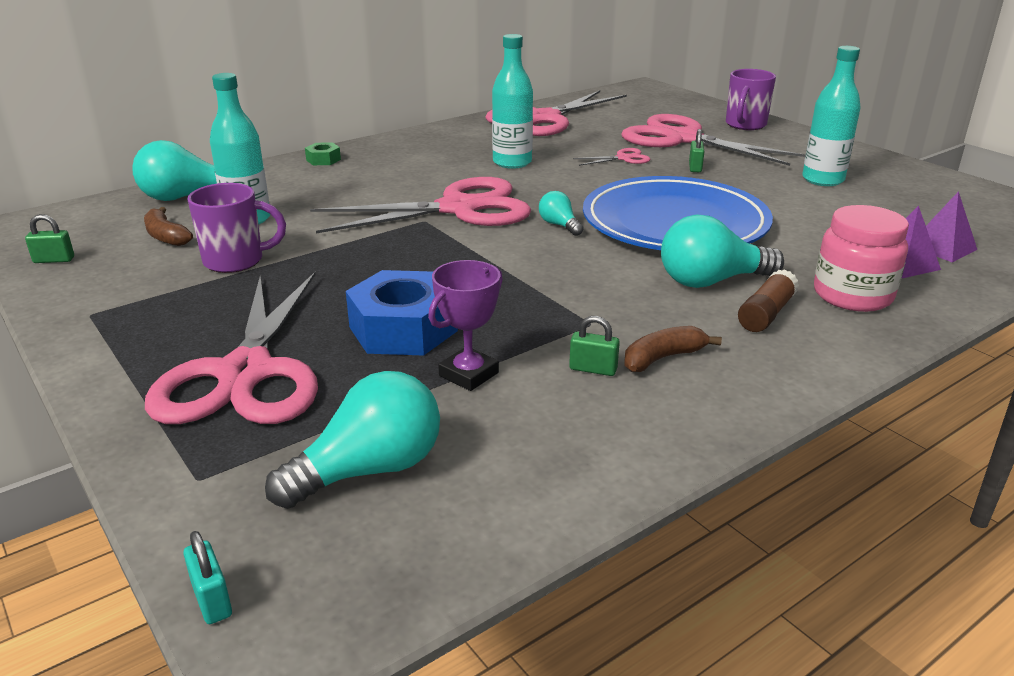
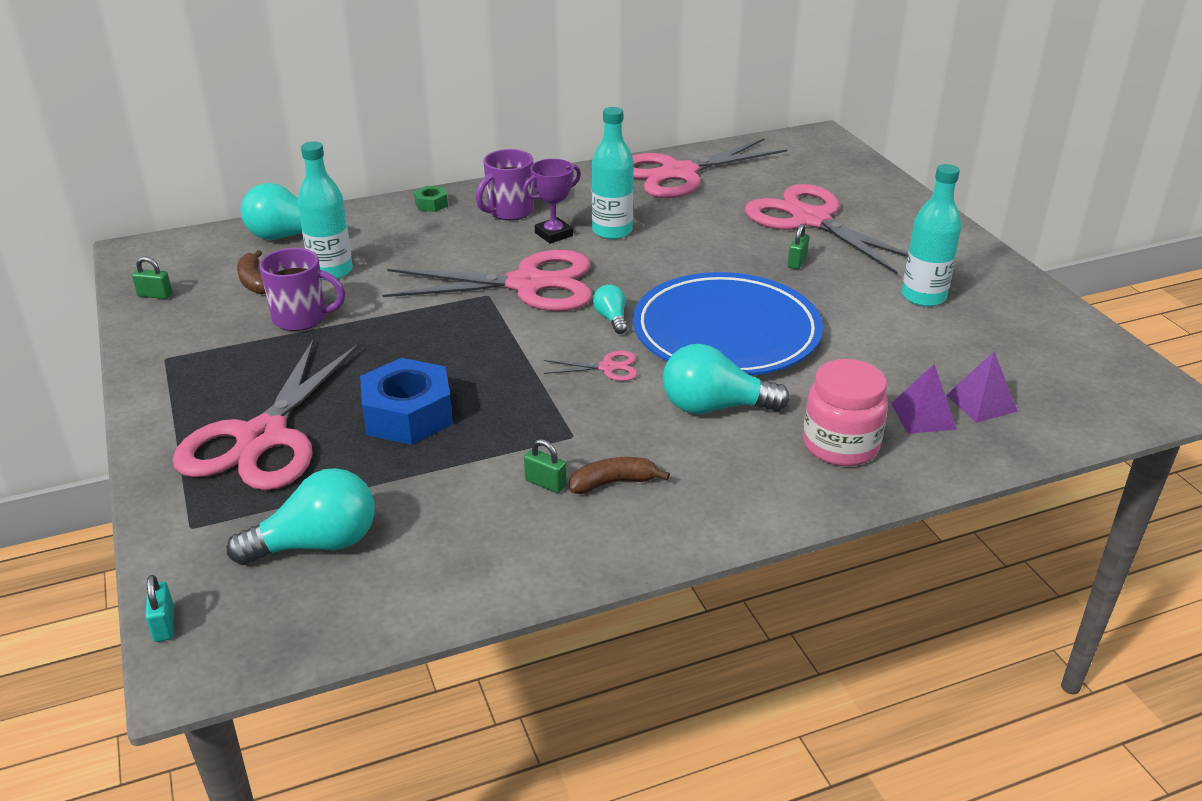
camera: 15 degrees right, 5 degrees up
purple trophy [428,260,503,391] -> purple trophy moved to [523,159,581,244]
pink scissors [573,148,650,166] -> pink scissors moved to [543,351,637,381]
purple mug [726,69,776,130] -> purple mug moved to [476,149,534,220]
brown glue stick [738,269,799,332] -> none

